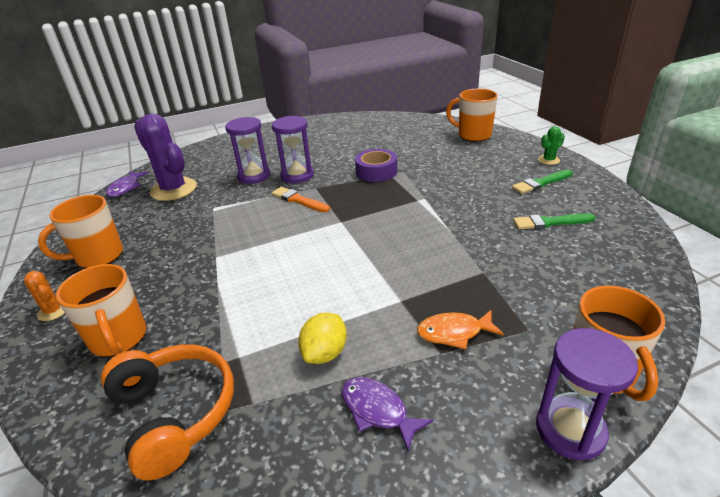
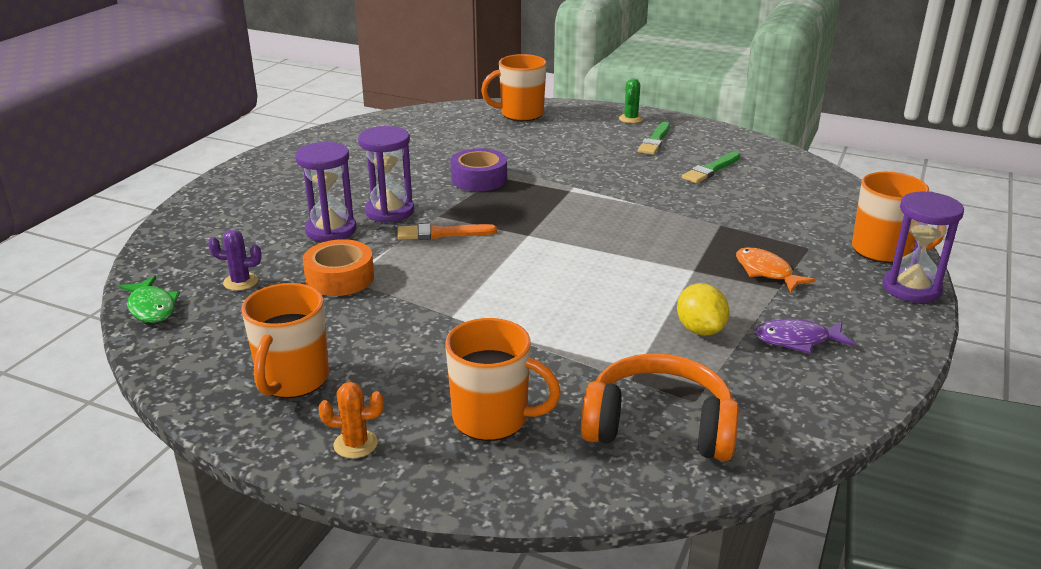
camera: 45 degrees left, 5 degrees down
purple fish [106,171,148,197] -> green fish [118,276,180,323]
purple cactus [134,114,197,201] -> purple cactus [208,229,262,291], size x0.46
orange fish [417,310,504,349] -> orange fish turned 105 degrees clockwise [736,247,816,292]
none -> orange tape [303,239,374,296]

